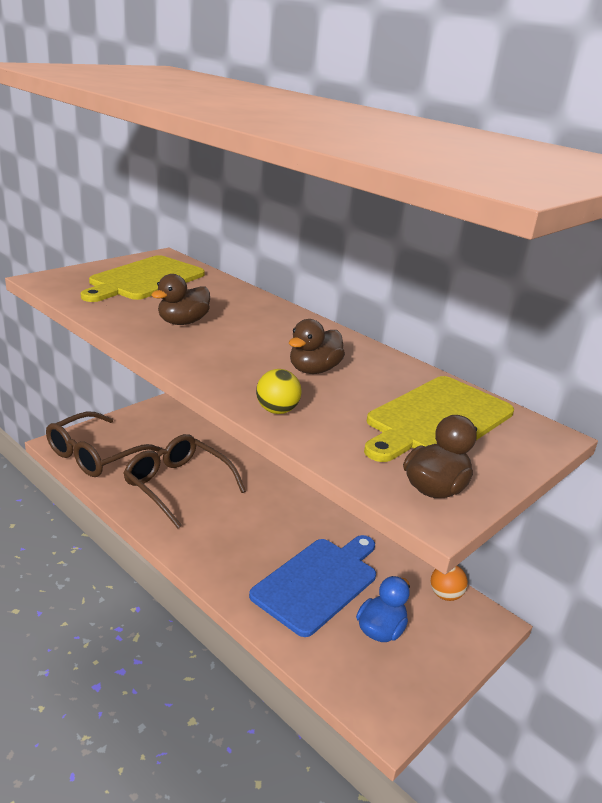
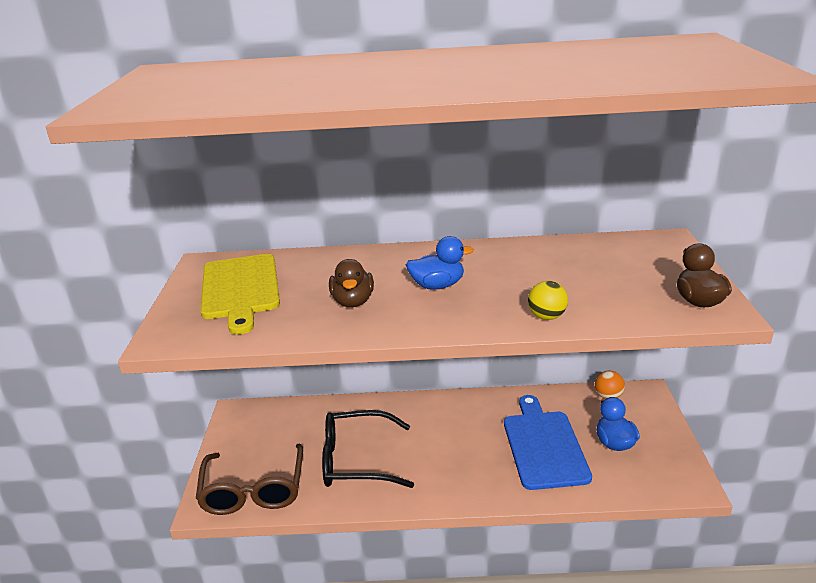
camera: 40 degrees left, 0 degrees up
brown glasses [123,434,246,528] -> black glasses [322,410,414,488]
brown duck [289,319,345,374] -> none
yellow cutting board [364,376,514,462] -> none
none -> blue duck [406,236,474,290]

